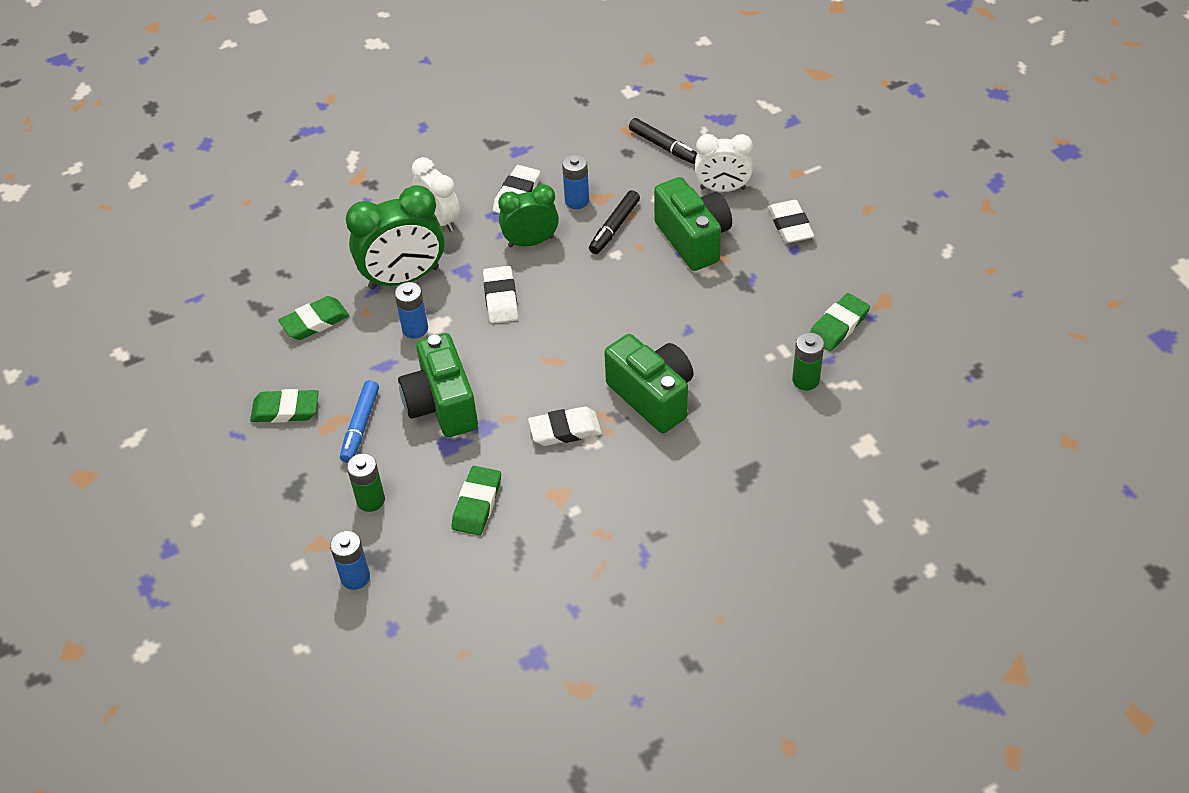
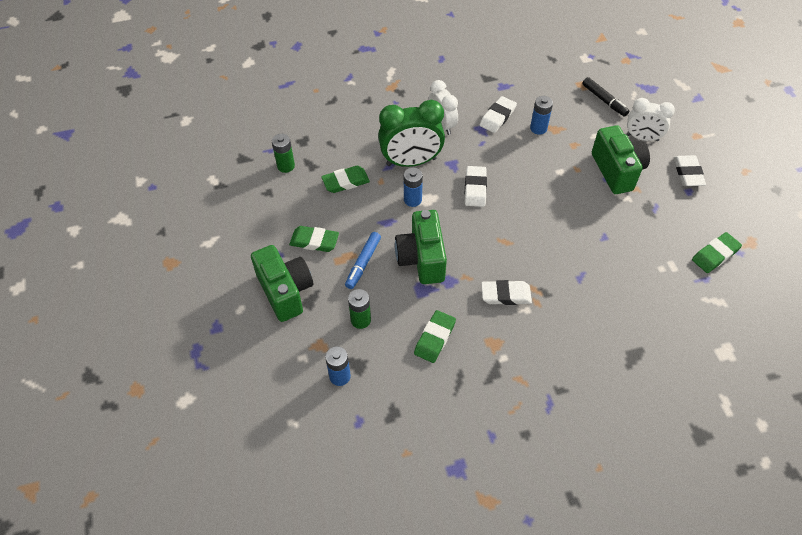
camera: 10 degrees right, 5 degrees up
green clock [498,184,559,248] -> none
black marker [589,190,640,254] -> none
green camera [604,334,694,433] -> green camera moved to [251,245,313,322]
green battery [792,332,824,390] -> green battery moved to [272,134,295,173]

